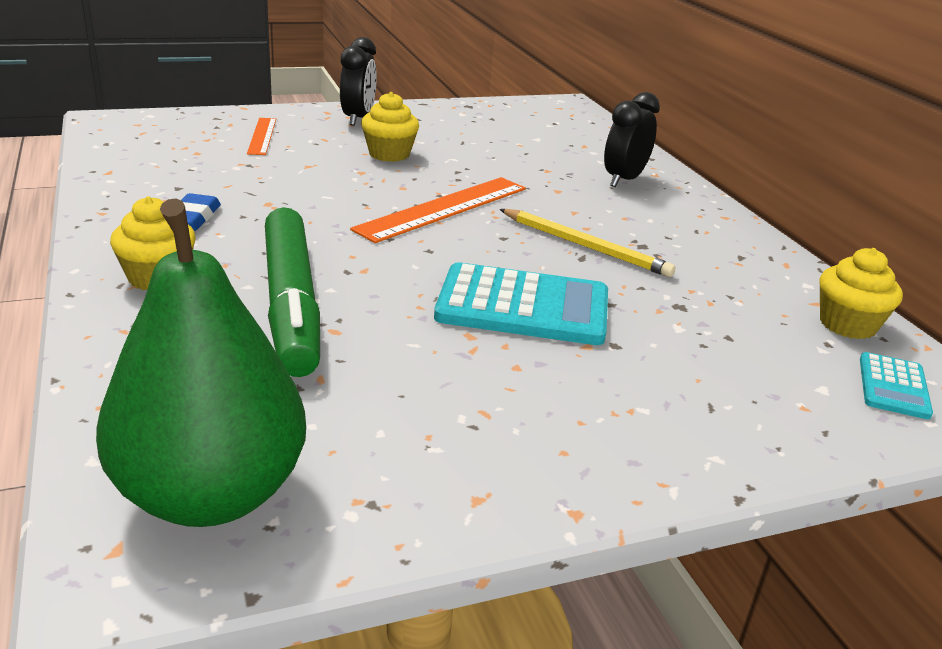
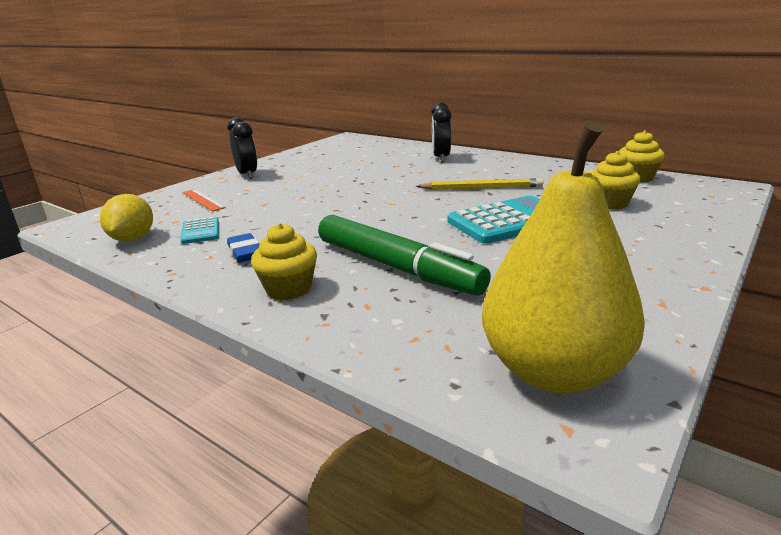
camera: 30 degrees left, 5 degrees down
green pear [96,199,306,527] -> yellow pear [482,121,645,393]
orange ruler [350,177,526,243] -> none
yellow cupcake [361,92,419,162] -> yellow cupcake moved to [590,151,640,210]
turquoise calculator [860,352,933,419] -> turquoise calculator moved to [180,217,219,244]
none -> yellow lemon [100,194,153,242]

